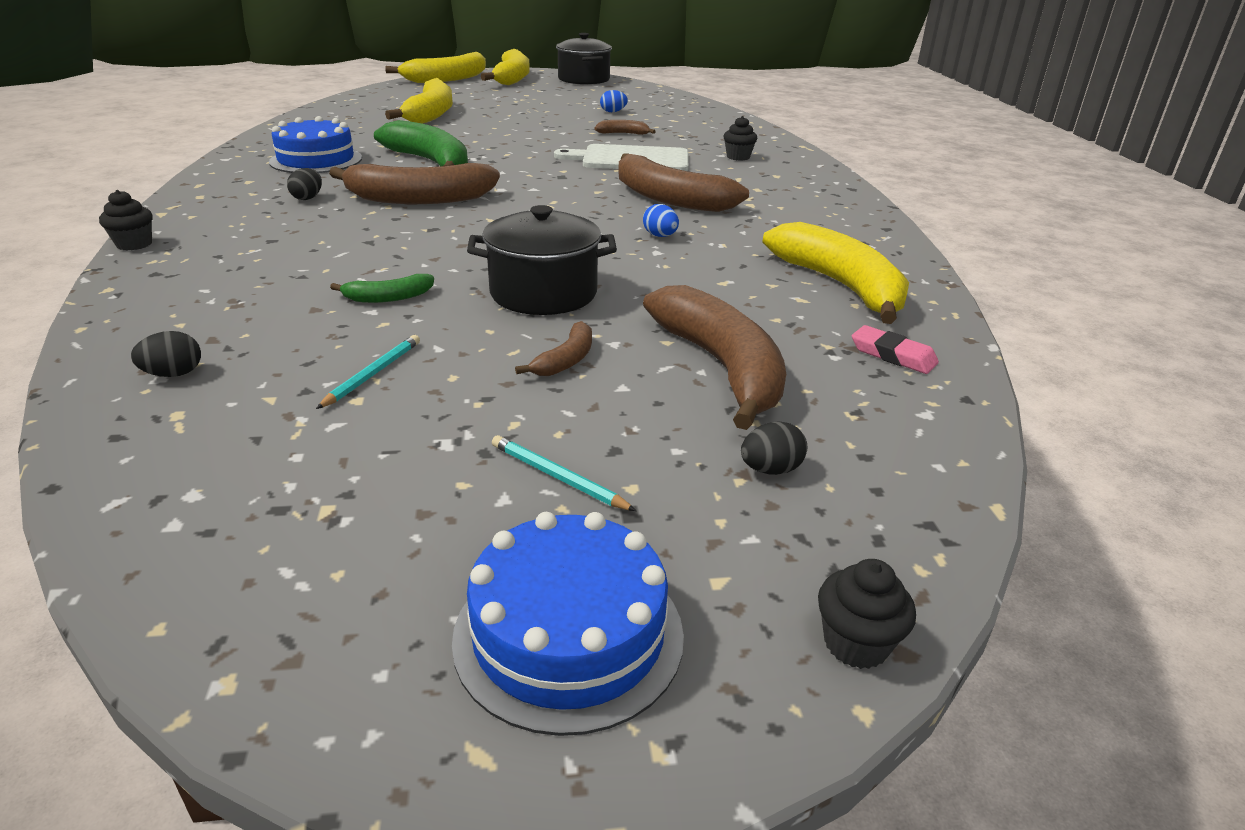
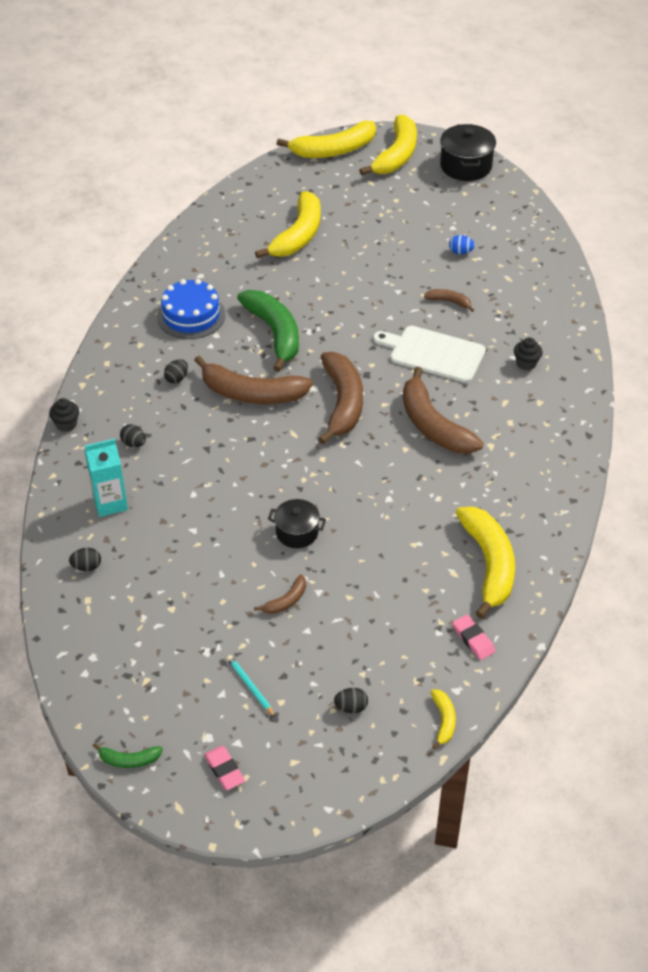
camera: 20 degrees right, 15 degrees up
turquoise pencil [316,335,420,409] -> none
green banana [330,274,434,303] -> green banana moved to [93,743,163,768]
blue cake [452,512,684,736] -> pink eraser [204,746,245,790]
black pot [467,205,617,315] -> black pot [268,499,326,548], size x0.64
blue egg [643,204,679,237] -> none
brown banana [643,285,786,430] -> brown banana moved to [318,352,363,444]
black cupcake [818,559,916,669] -> none
none -> turquoise carton [84,439,128,517]
none -> black egg [120,424,146,447]
none -> yellow banana [431,689,456,749]

